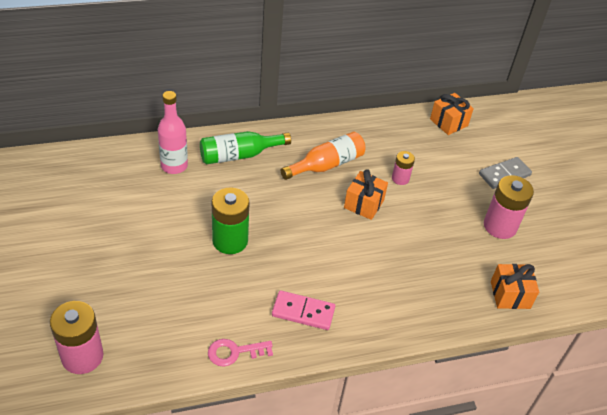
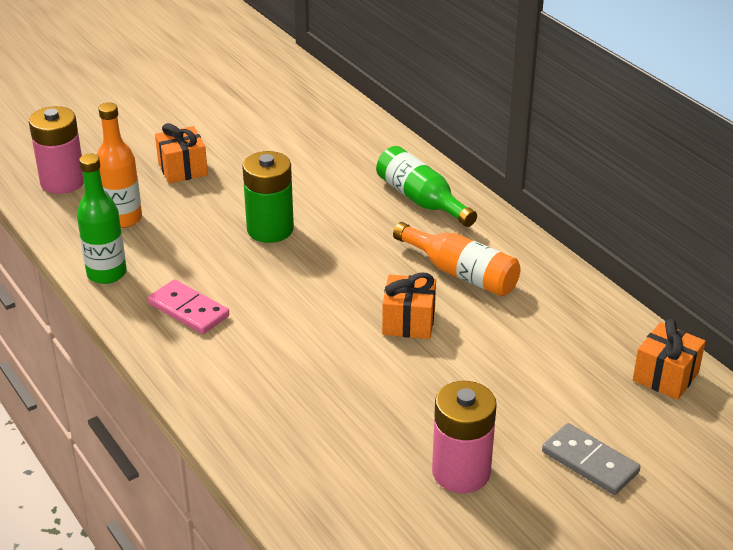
camera: 75 degrees right, 10 degrees down
pink bottle [158,91,188,174] -> none
pink key [208,339,273,367] -> green bottle [77,154,127,284]
pink domino [272,290,335,330] -> pink domino turned 45 degrees counterclockwise [148,279,229,334]
pink battery [392,151,415,185] -> none
orange gift [491,264,539,309] -> orange gift moved to [155,123,208,184]
none -> orange bottle [97,102,142,228]

